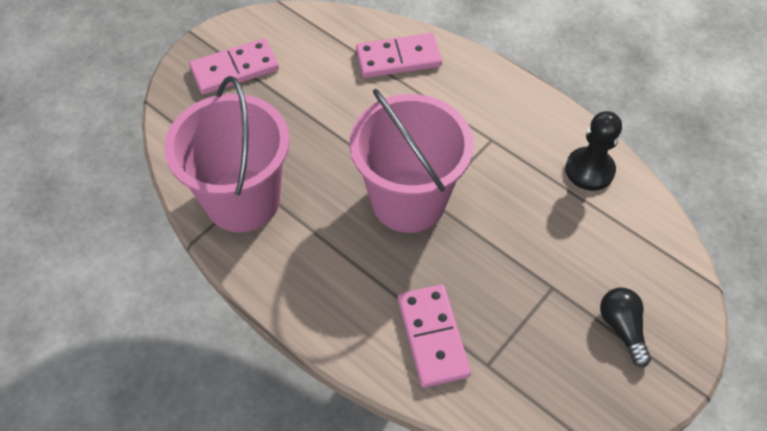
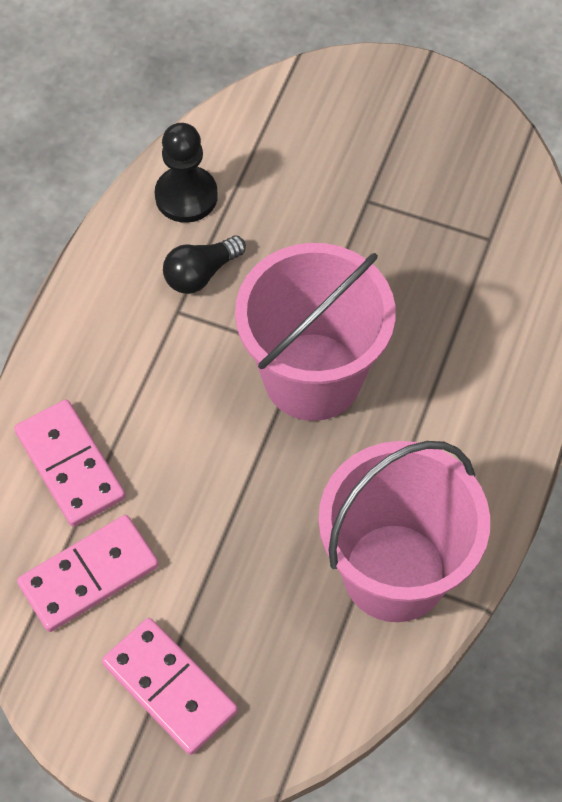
camera: 110 degrees left, 5 degrees up
pink domino [398,285,471,388] -> pink domino moved to [17,515,159,632]
black light bulb [600,288,651,367] -> black light bulb moved to [163,236,246,294]

